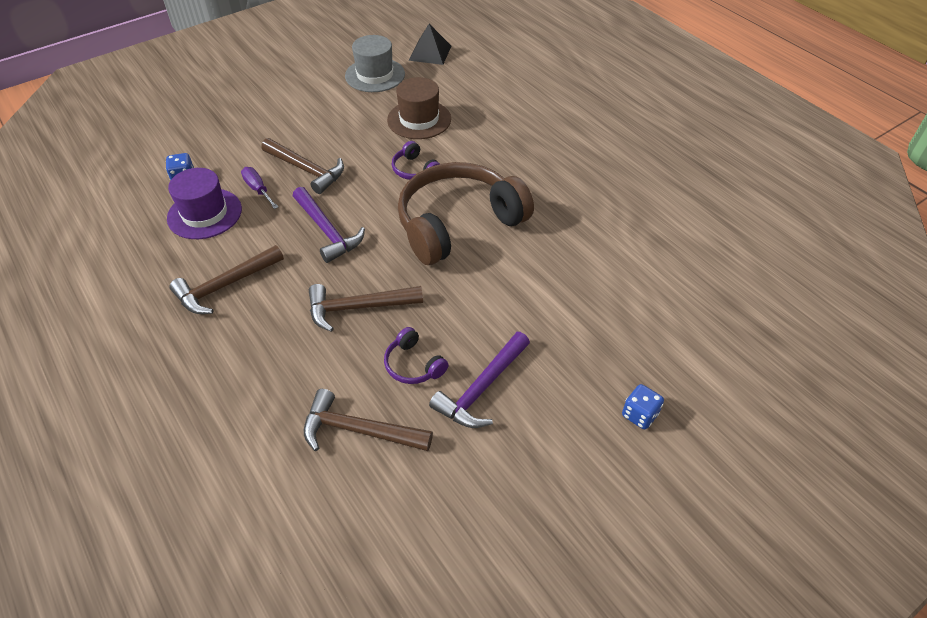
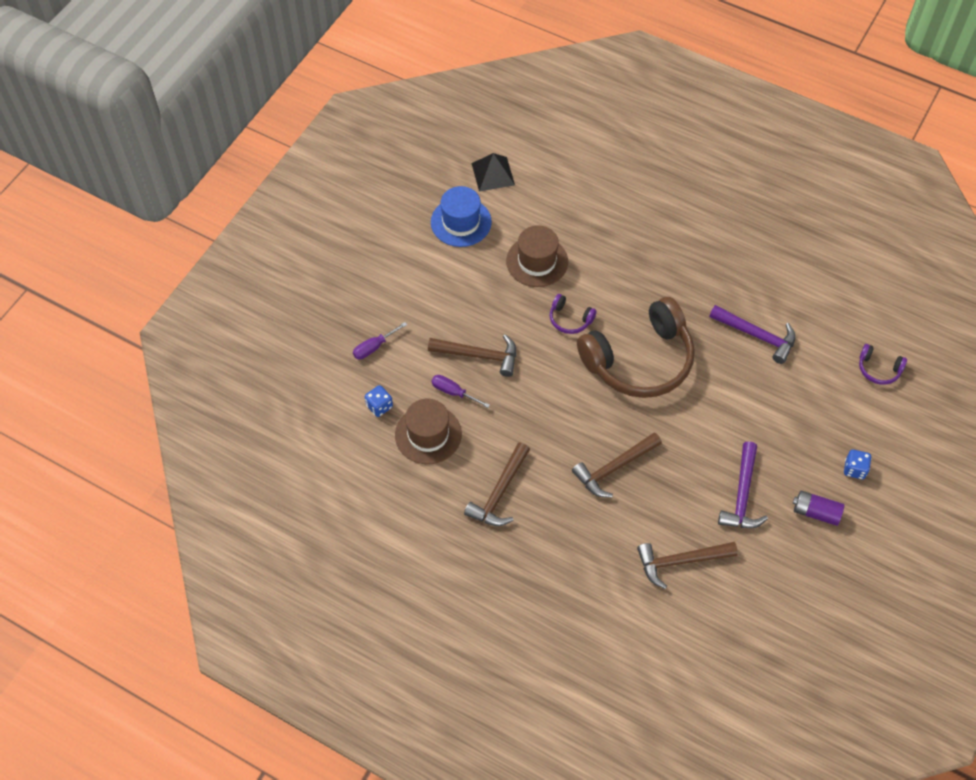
camera: 25 degrees left, 10 degrees up
purple hat [167,168,242,239] -> brown hat [395,399,462,464]
purple hammer [293,187,365,263] -> purple hammer moved to [709,305,796,364]
grey hat [345,35,405,92] -> blue hat [431,186,492,247]
purple headphones [384,327,448,384] -> purple headphones moved to [859,344,907,385]
brown headphones [398,162,534,265] -> brown headphones turned 150 degrees counterclockwise [577,297,695,398]
none -> purple screwdriver [353,322,407,359]
none -> purple battery [793,490,844,526]

